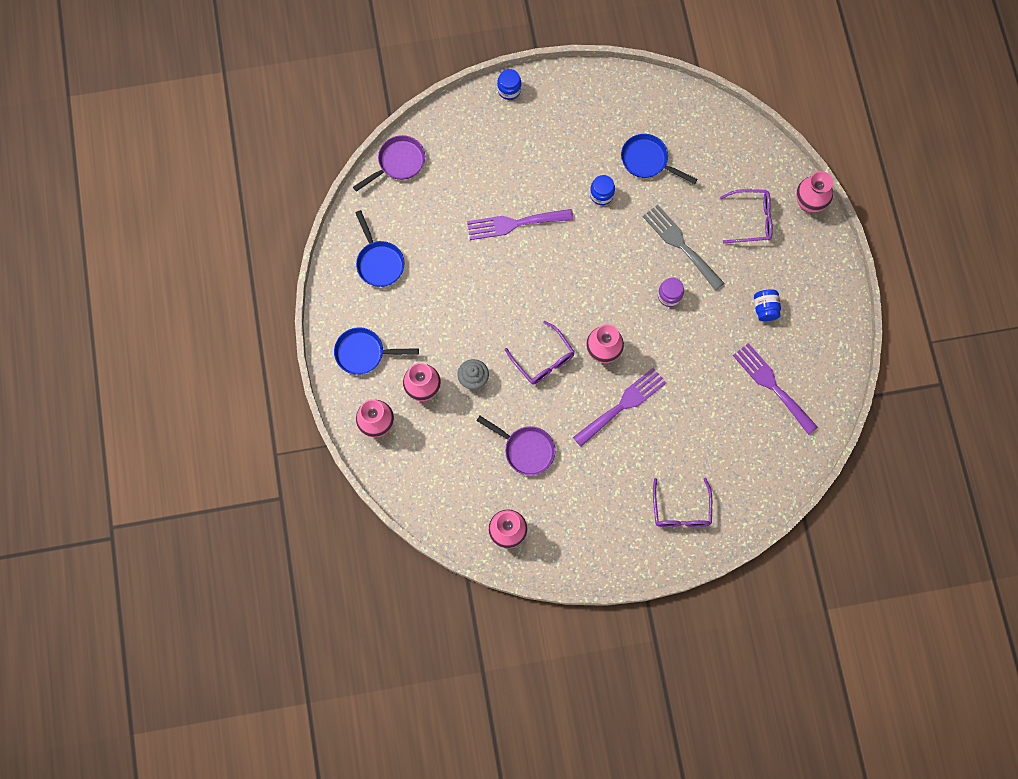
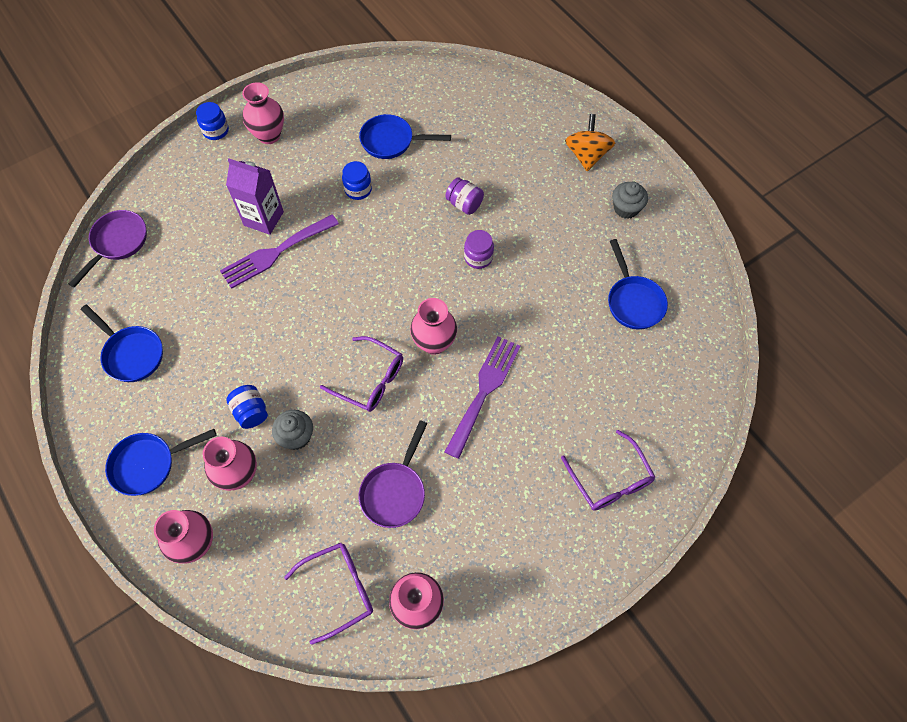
camera: 25 degrees left, 10 degrees down
purple pan [477,416,555,475] -> purple pan turned 105 degrees clockwise [359,420,427,528]
grey fork [643,204,724,291] -> purple jar [445,177,484,215]
purple glasses [720,189,773,243] -> purple glasses moved to [284,543,373,645]
purple fork [733,343,818,435] -> blue pan [608,239,668,330]
blue jar [754,289,781,321] -> blue jar moved to [226,385,268,429]
pink vase [796,171,833,213] -> pink vase moved to [242,82,284,144]
none -> purple carton [226,159,284,235]
none -> orange spinning top [565,114,615,171]
none -> grey cupcake [612,182,648,219]

